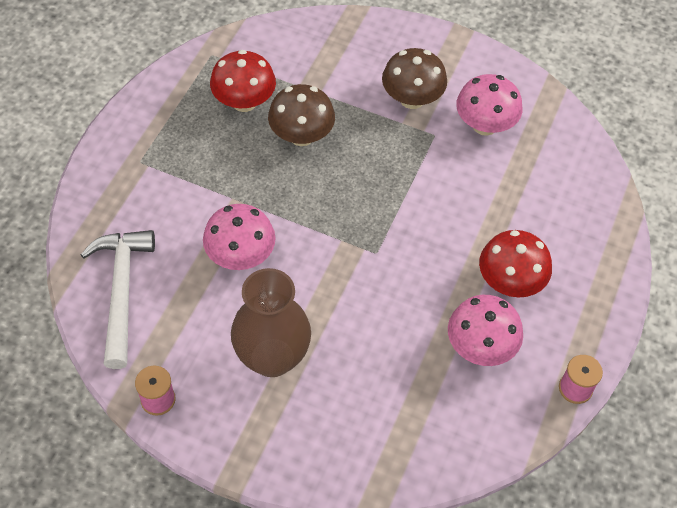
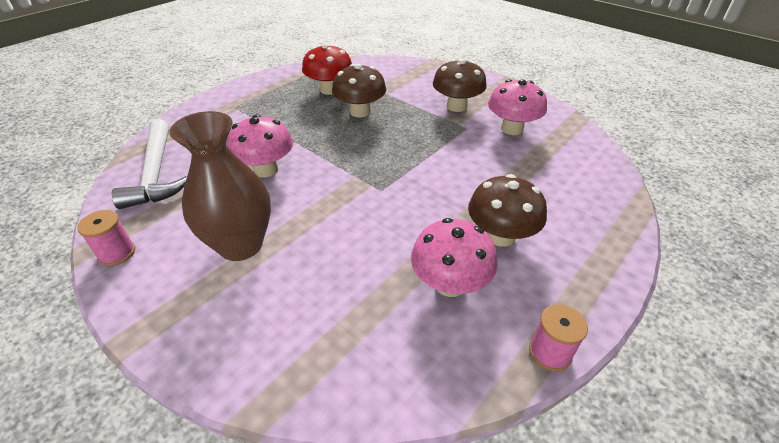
camera: 20 degrees right, 15 degrees down
white hammer [80,230,155,369] -> white hammer turned 150 degrees clockwise [112,119,187,209]
red mushroom [479,230,552,297] -> brown mushroom [468,174,547,247]

